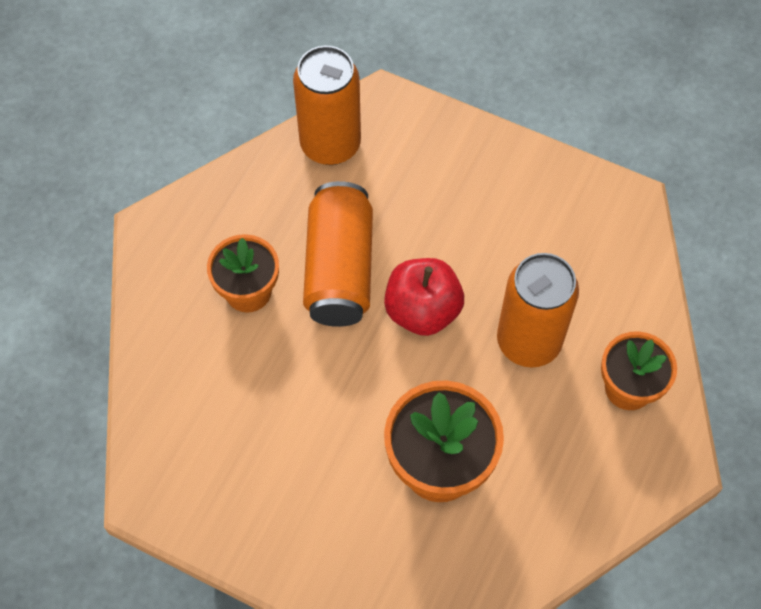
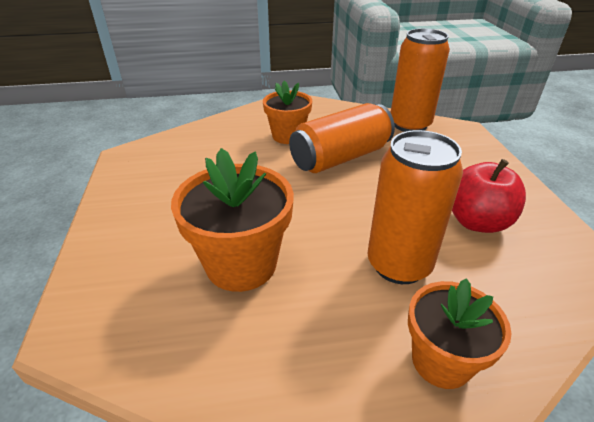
camera: 55 degrees right, 25 degrees down
red apple [384,258,464,336] -> red apple moved to [452,159,526,233]

